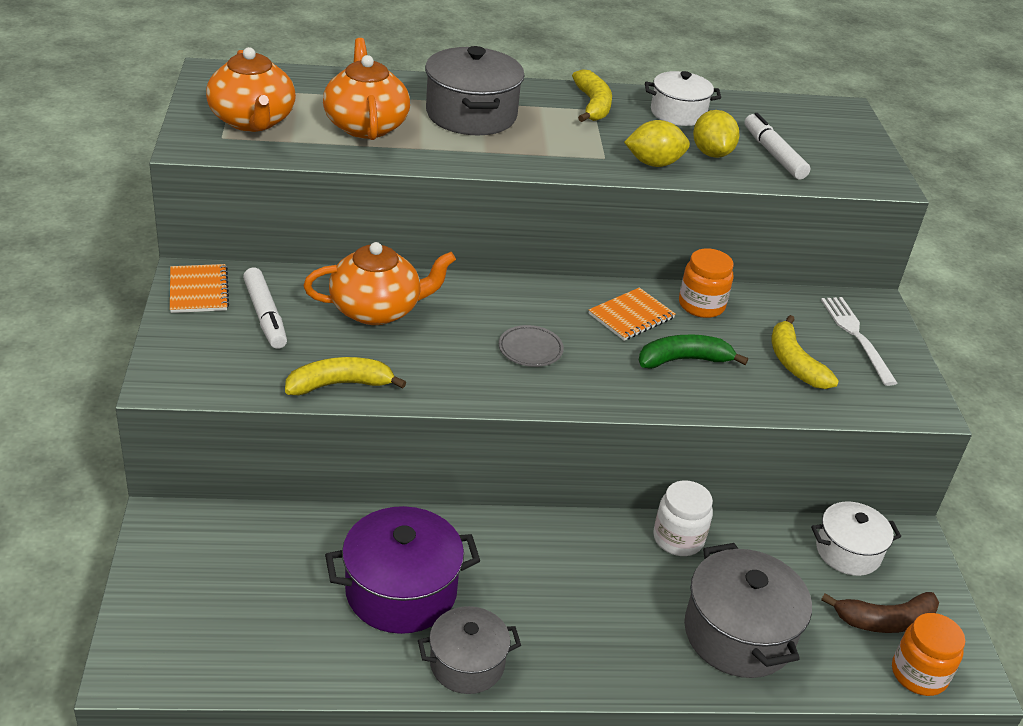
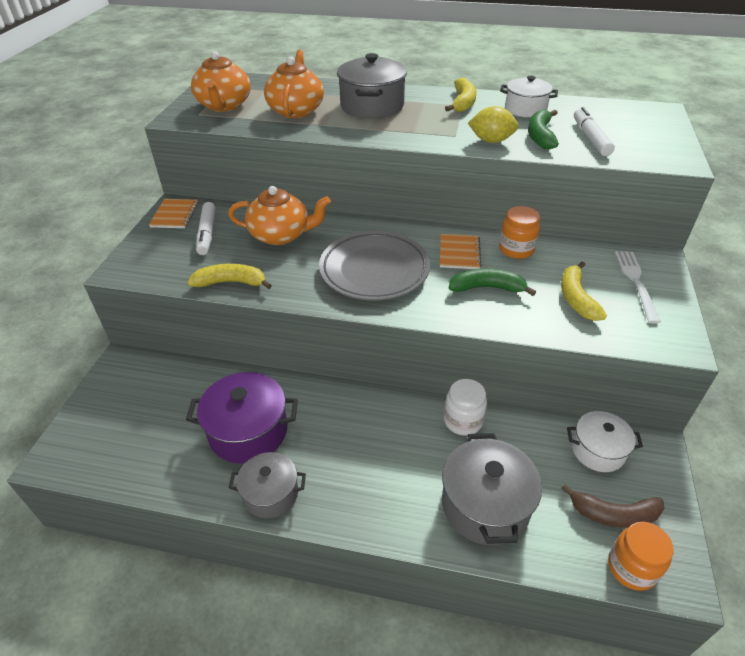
camera: 20 degrees right, 5 degrees up
grey plate [499,325,564,367] -> grey plate [319,231,430,301], size x2.33
orange notebook [589,288,675,341] -> orange notebook turned 60 degrees counterclockwise [440,234,481,269]
yellow lemon [693,110,740,158] -> green banana [528,109,559,150]

